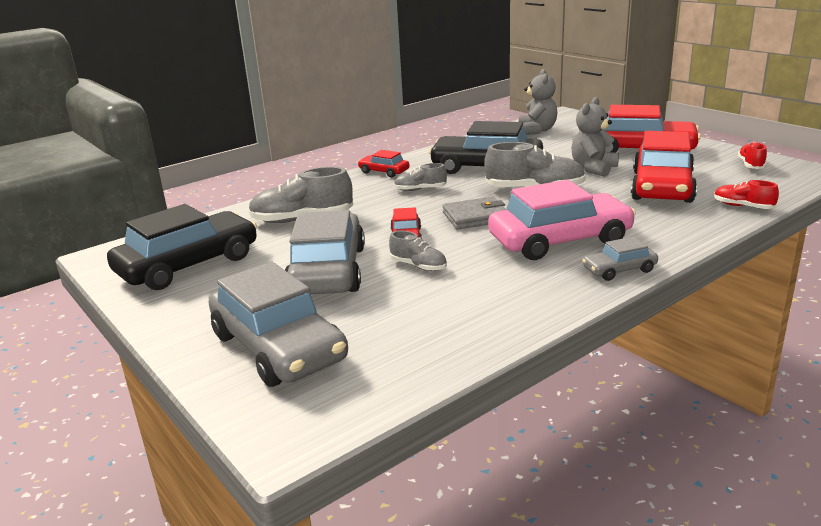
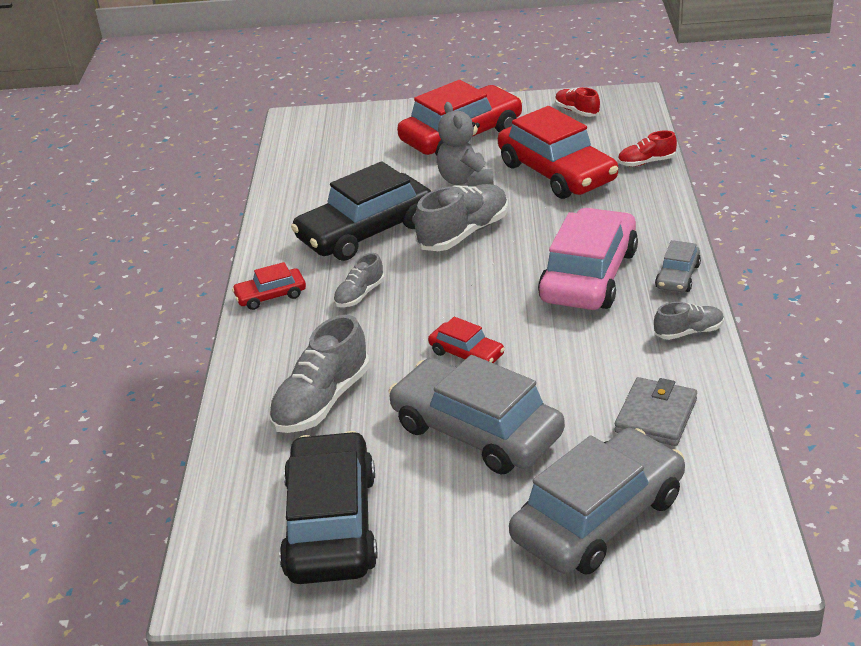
camera: 50 degrees left, 10 degrees up
grey car [208,262,348,387] -> grey car turned 45 degrees counterclockwise [509,428,685,575]
grey shoe [389,231,447,271] -> grey shoe moved to [654,302,724,340]
grey wallet [443,197,507,229] -> grey wallet moved to [615,377,697,446]
grey teddy bear [519,69,557,135] -> none

